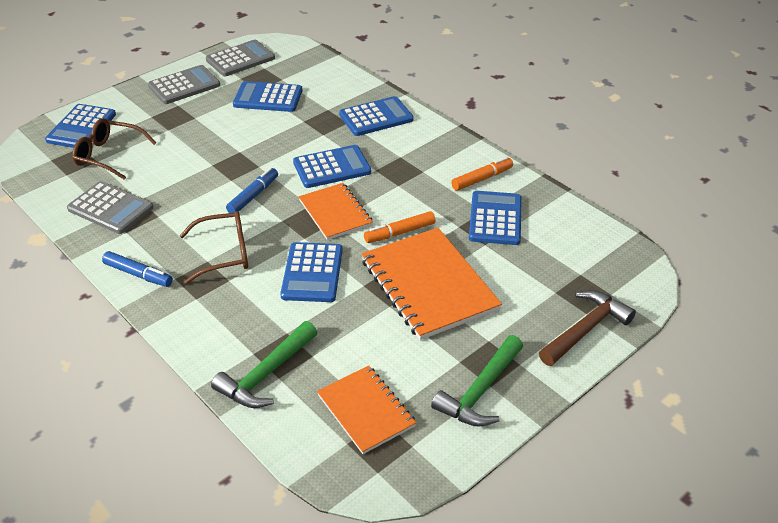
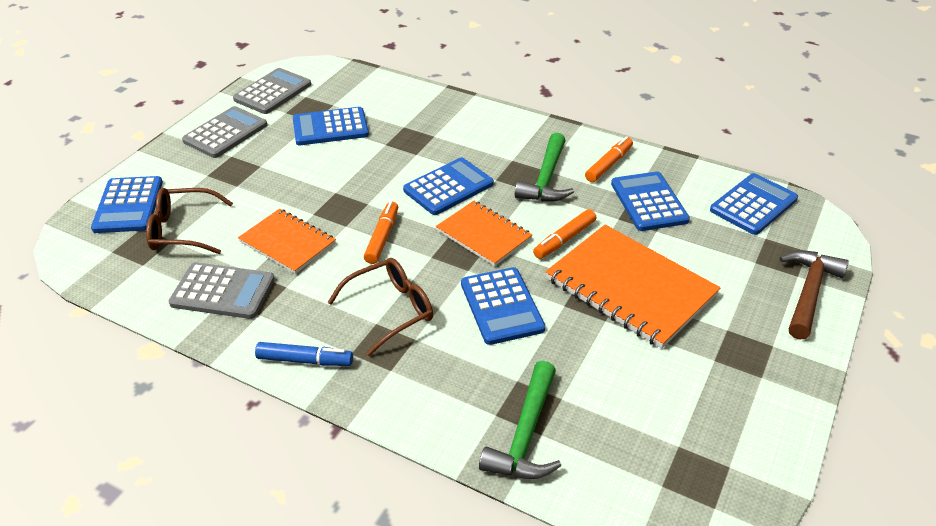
camera: 20 degrees left, 0 degrees up
blue marker [226,168,278,213] -> orange marker [364,201,398,264]
orange notebook [317,366,416,454] -> orange notebook moved to [238,209,336,274]
blue calculator [339,96,414,136] -> blue calculator moved to [710,173,798,235]
green hammer [431,335,523,427] -> green hammer moved to [515,133,574,202]

